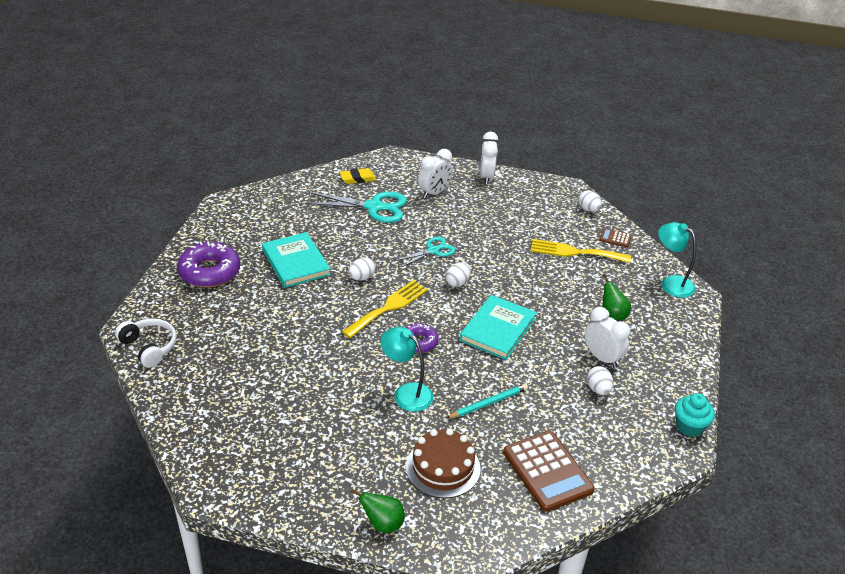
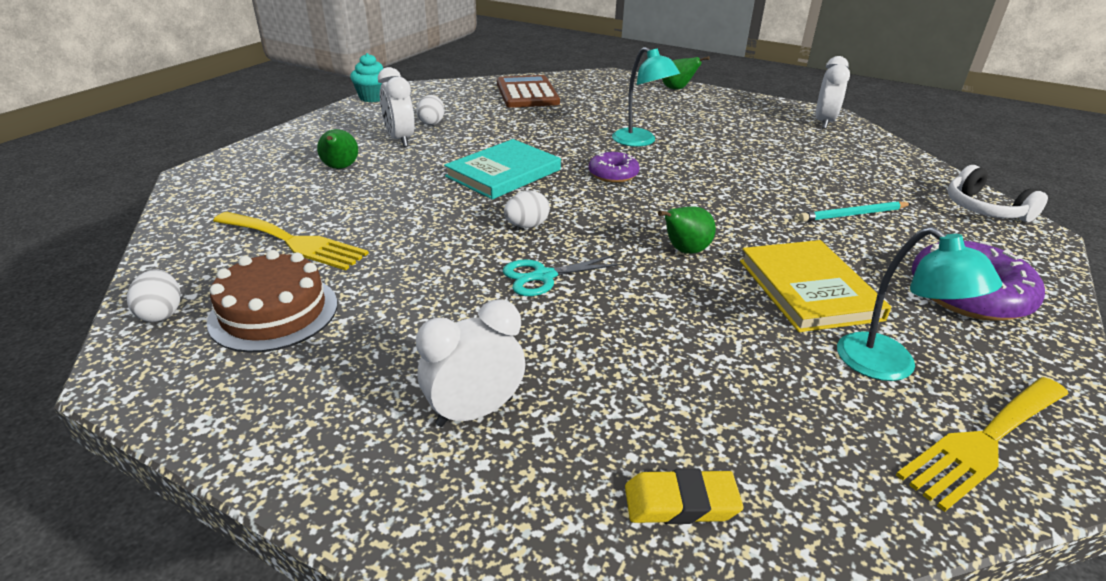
camera: 165 degrees left, 5 degrees down
turquoise book [262,232,331,288] -> yellow book [740,240,891,332]
turquoise scissors [305,192,407,223] -> none
yellow fork [342,280,428,338] -> yellow fork moved to [896,377,1069,512]
white egg [348,257,375,281] -> green pear [658,206,716,254]
brown cake [406,428,481,498] -> brown cake moved to [207,250,337,352]
turquoise pencil [446,384,528,419] -> turquoise pencil moved to [799,201,911,222]
white clock [480,132,498,184] -> white clock moved to [816,56,850,129]
brown calculator [599,228,632,247] -> none
turquoise lamp [658,222,696,298] -> turquoise lamp moved to [837,227,1002,381]

